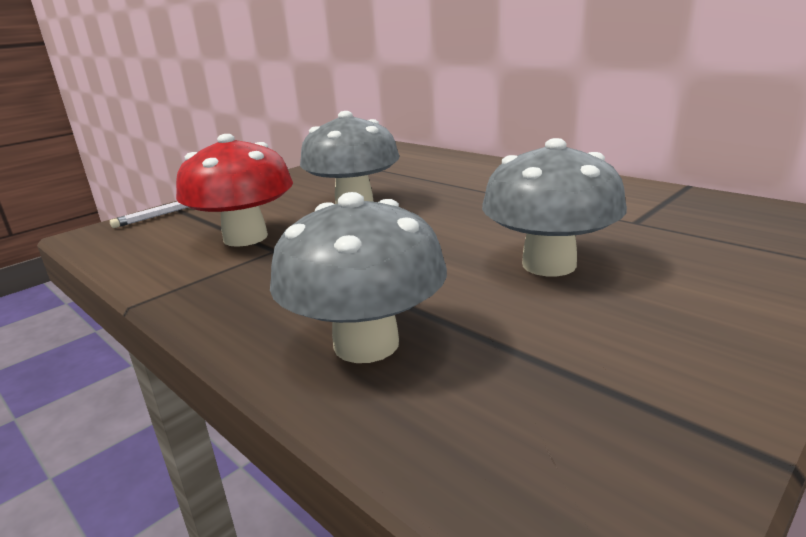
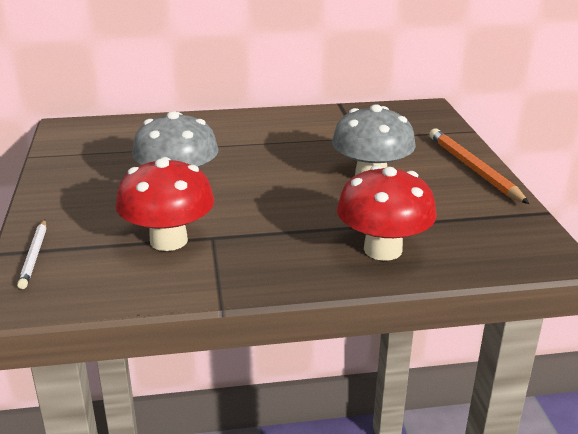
camera: 55 degrees left, 5 degrees up
grey mushroom [270,192,447,363] -> red mushroom [337,165,437,261]
none -> orange pencil [429,128,529,204]

